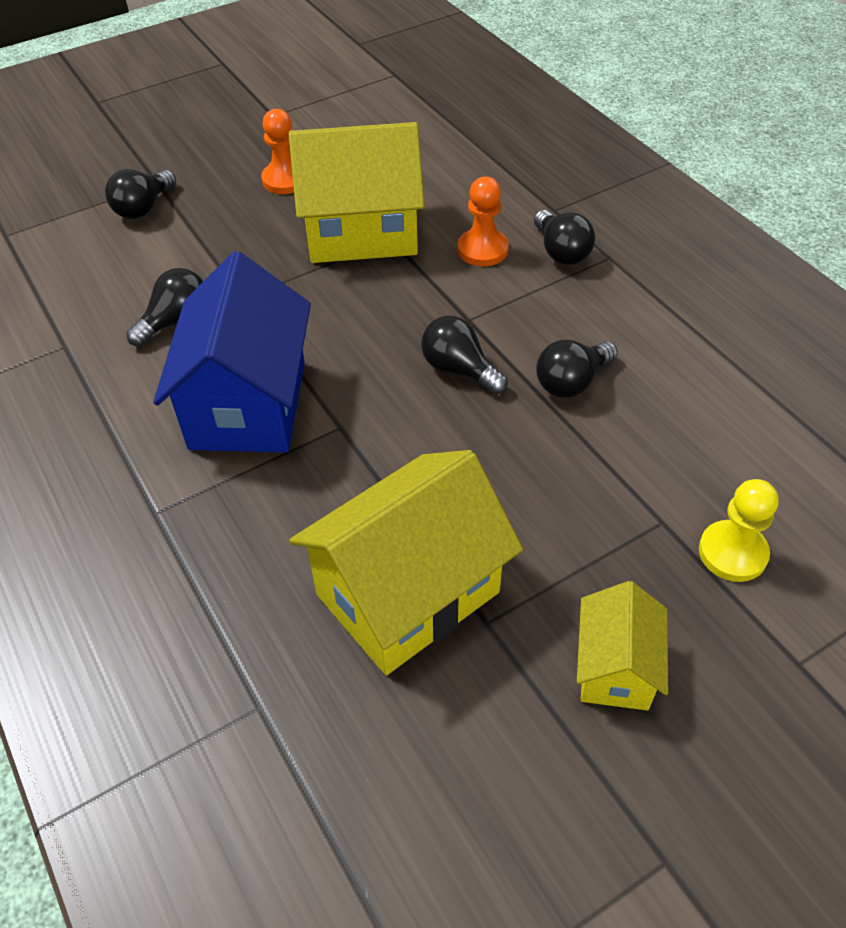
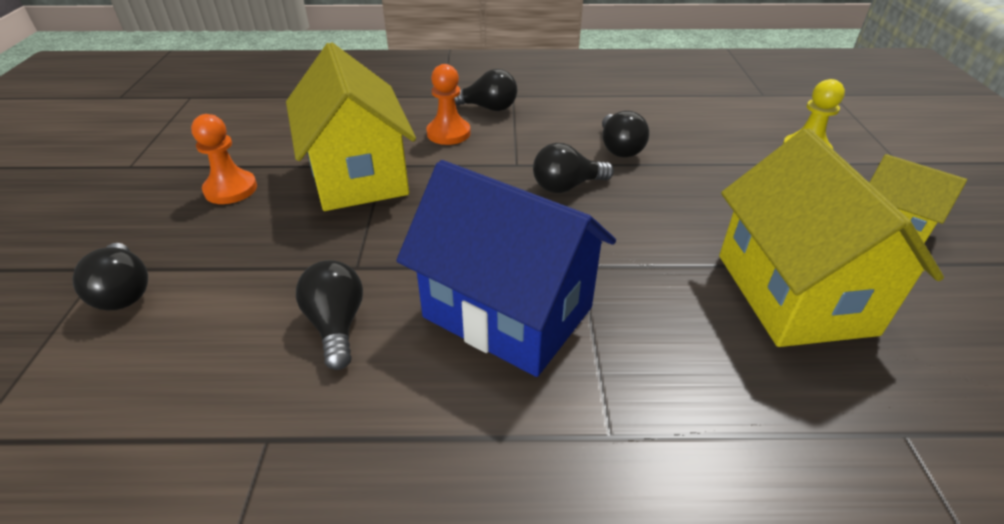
camera: 60 degrees left, 10 degrees down
yellow house [289,122,425,263] -> yellow house turned 45 degrees counterclockwise [286,42,416,211]

